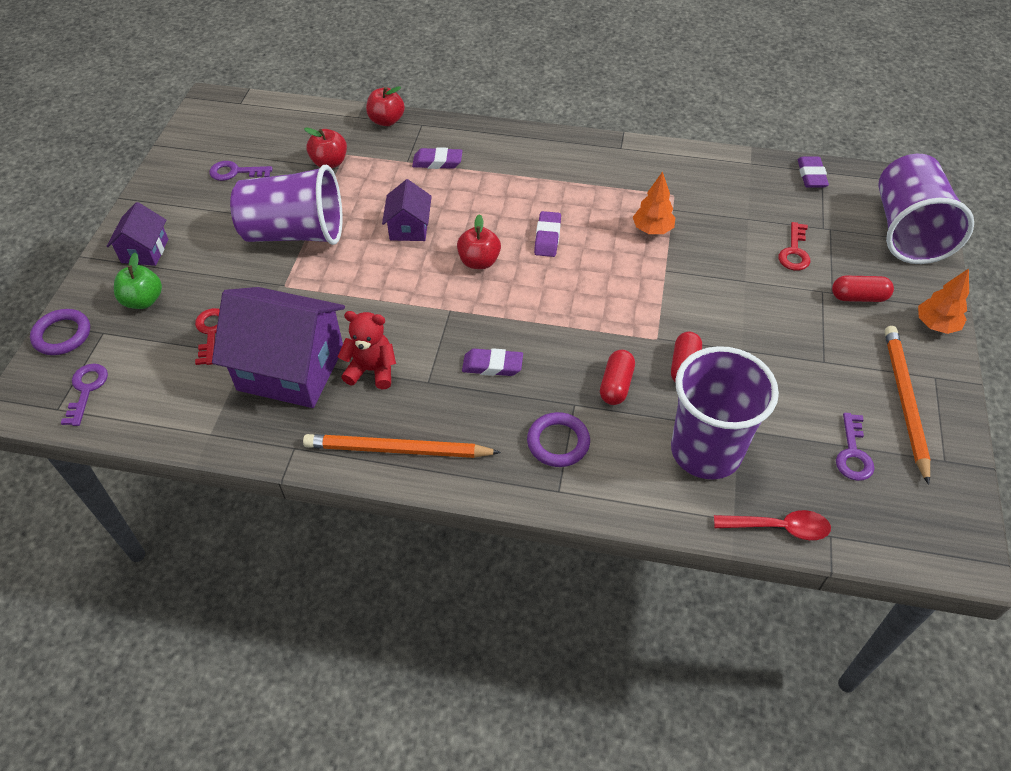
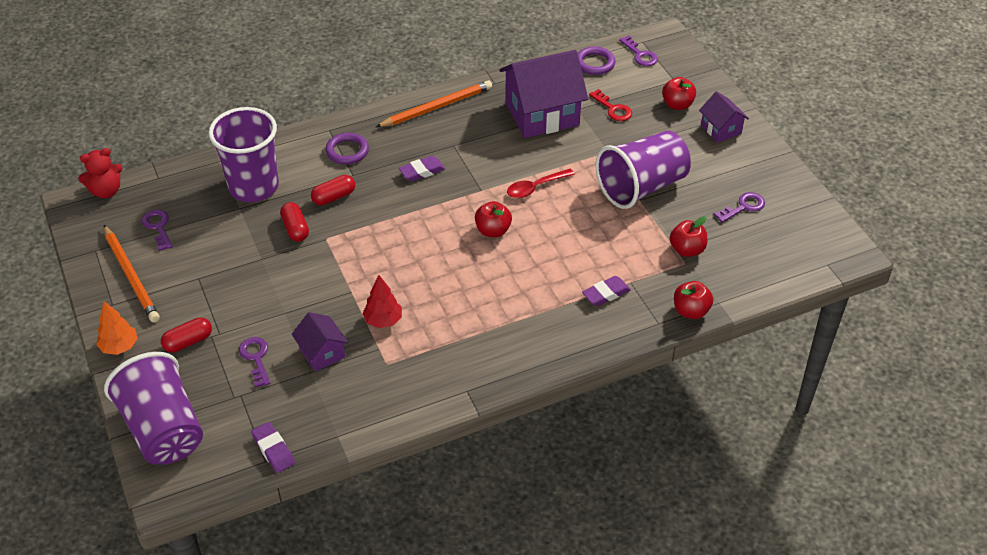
camera: 145 degrees right, 5 degrees down
purple ring [30,309,90,355] -> purple ring moved to [578,46,615,75]
green apple [114,253,162,309] -> red apple [662,77,696,110]
red teddy bear [338,311,396,389] -> red teddy bear moved to [78,148,123,198]
purple house [382,179,432,241] -> purple house moved to [291,312,349,372]
purple eraser [534,211,561,257] -> none
red capsule [600,350,635,405] -> red capsule turned 75 degrees clockwise [311,175,355,205]
orange tree [633,171,676,234] -> red tree [362,275,402,328]
red spoon [714,510,831,540] -> red spoon moved to [507,169,575,198]
red key [778,222,810,271] -> purple key [239,337,270,387]

